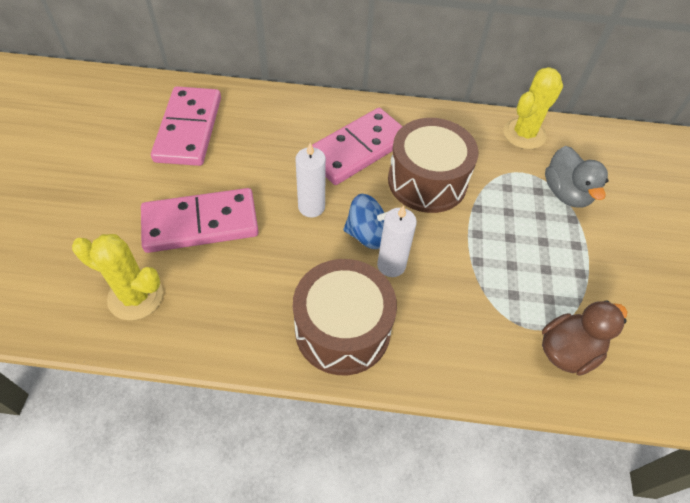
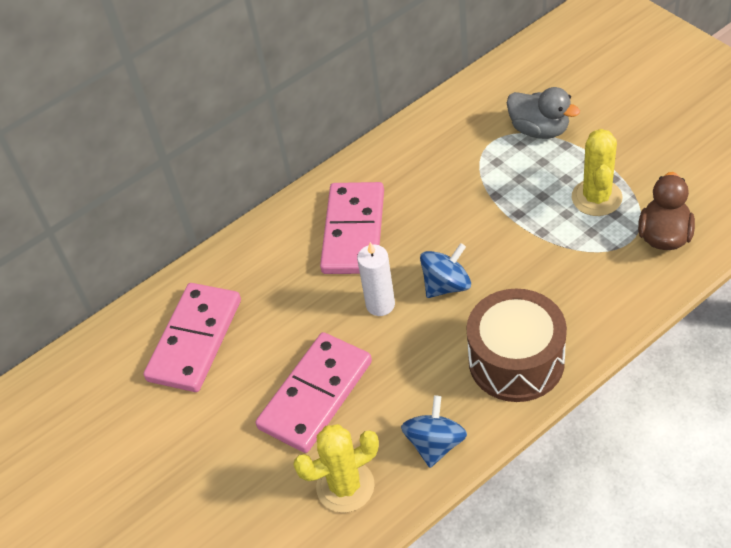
camera: 35 degrees left, 5 degrees down
pink domino [151,86,221,166] -> pink domino turned 60 degrees clockwise [144,283,241,392]
white candle [377,205,417,277] -> none
brown drum [388,118,479,213] -> none
yellow cactus [503,67,563,149] -> yellow cactus moved to [572,129,622,216]
none -> blue spinning top [401,395,467,468]

